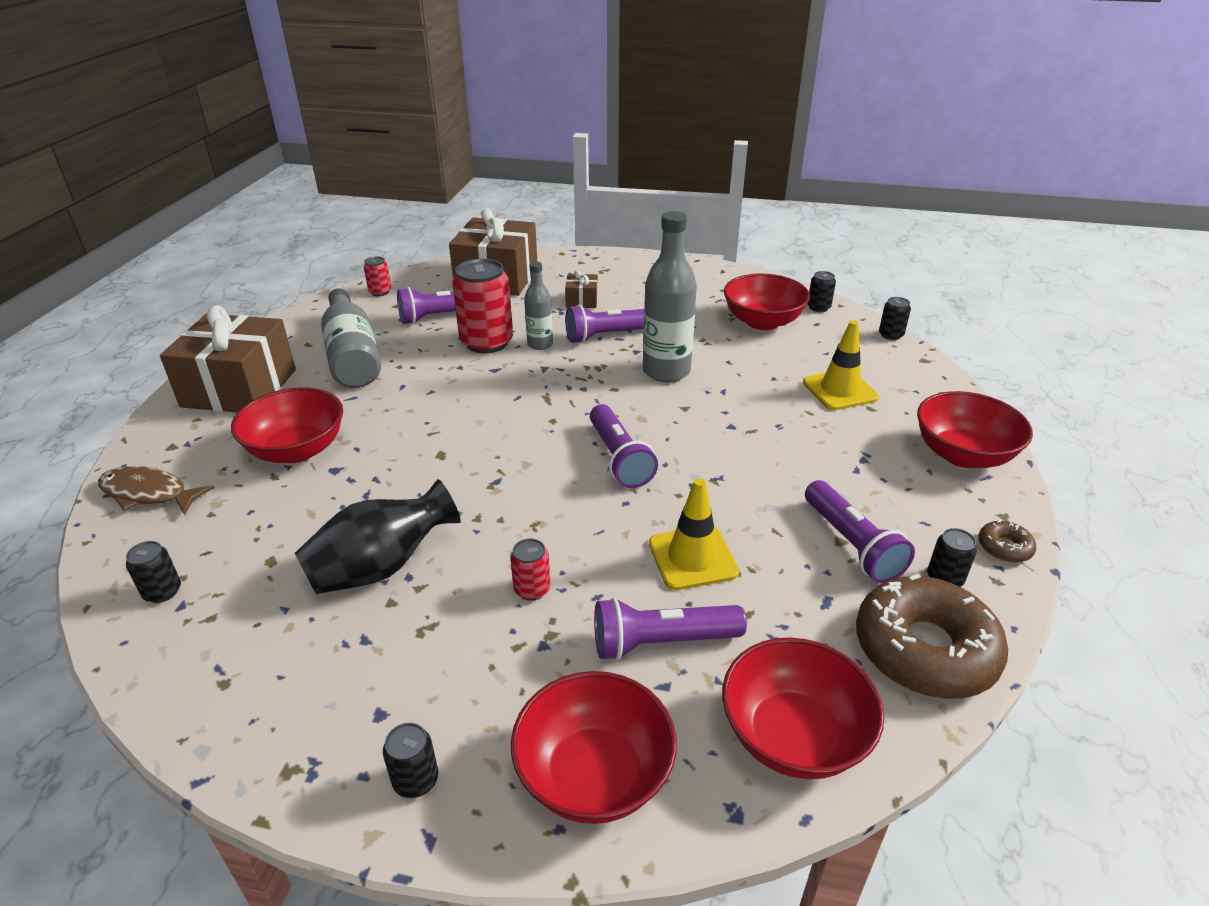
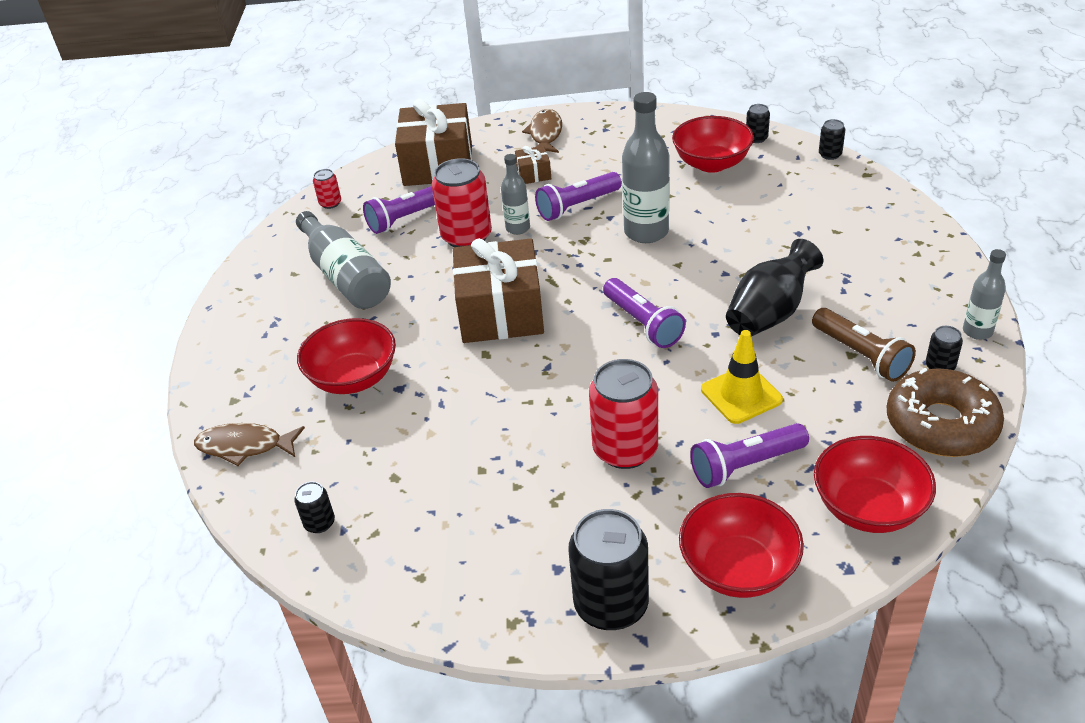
camera: 10 degrees left, 5 degrees up
brown gift [160,305,296,413] -> brown gift moved to [453,238,544,343]
black vase [295,479,461,594] -> black vase moved to [726,239,823,337]
black can [383,723,438,798] -> black can [568,509,649,630], size x2.12
red can [510,538,551,601] -> red can [589,359,658,469], size x2.12
yellow traffic cone [803,320,879,410] -> none
purple flashlight [805,480,915,583] -> brown flashlight [812,308,916,382]
red bowl [917,391,1033,468] -> none
brown donut [978,520,1036,563] -> grey bottle [963,249,1006,340]
none -> brown fish [522,109,562,153]

